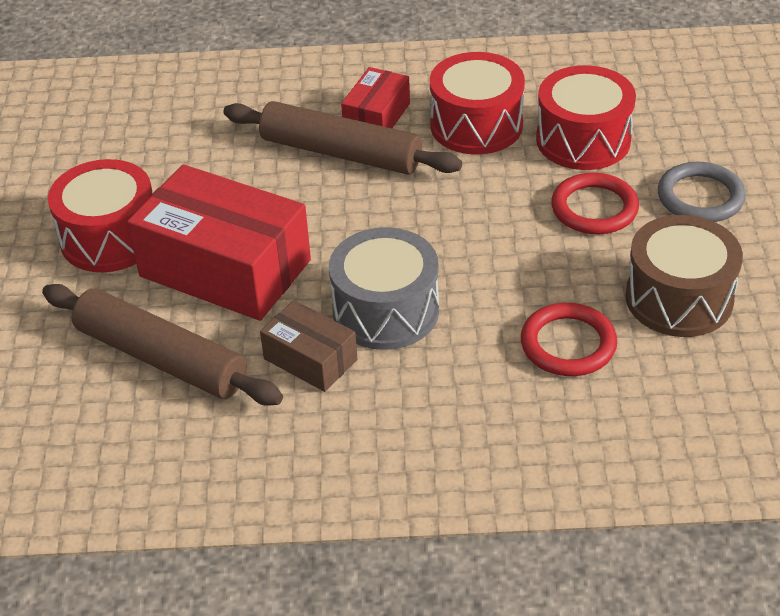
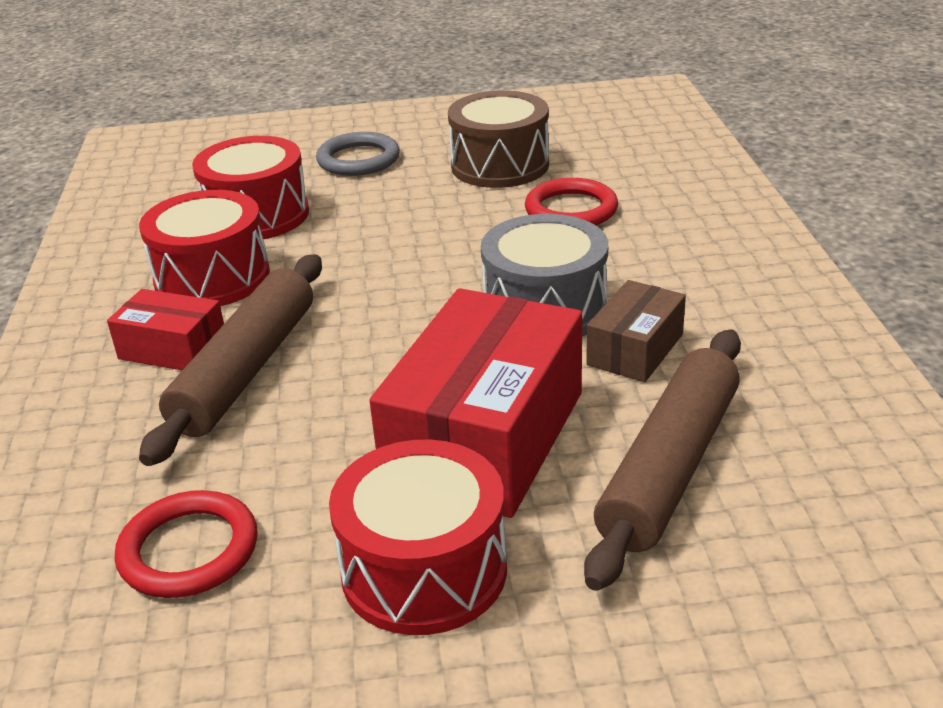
camera: 95 degrees left, 10 degrees down
red ring [551,172,639,234] -> red ring moved to [115,490,258,598]

